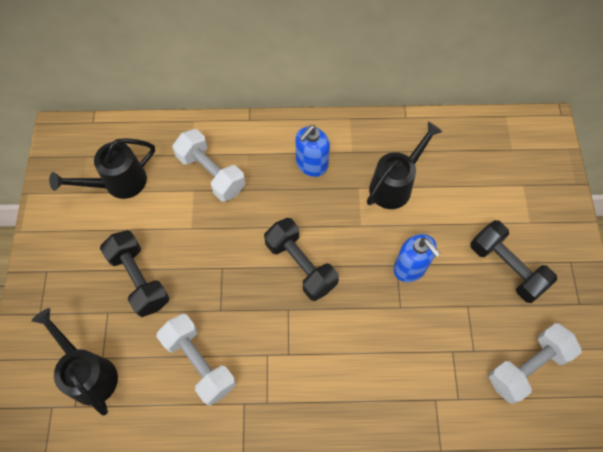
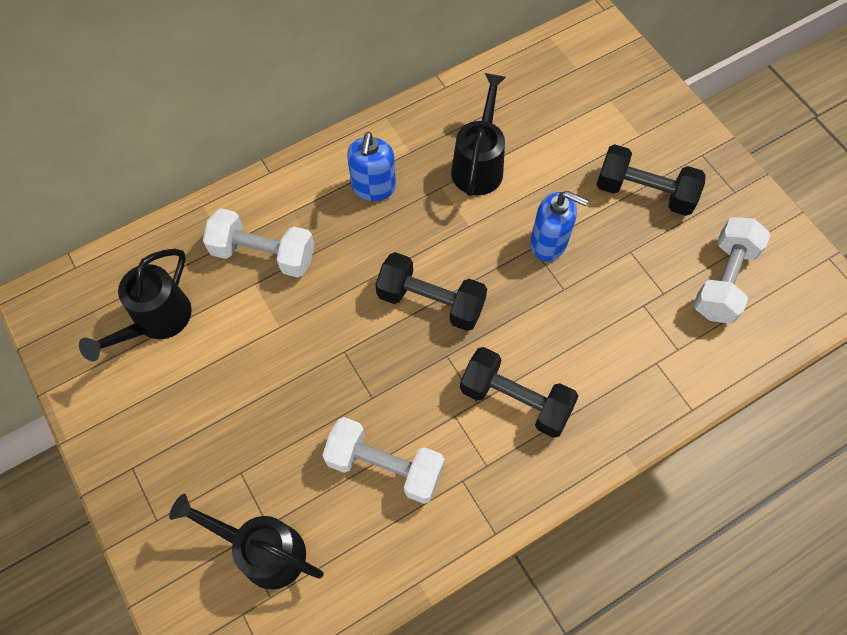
camera: 30 degrees left, 0 degrees up
black dumbbell [100,230,169,317] -> black dumbbell moved to [460,347,579,438]

